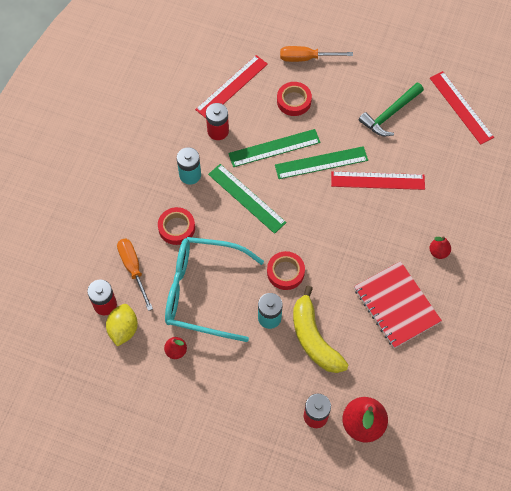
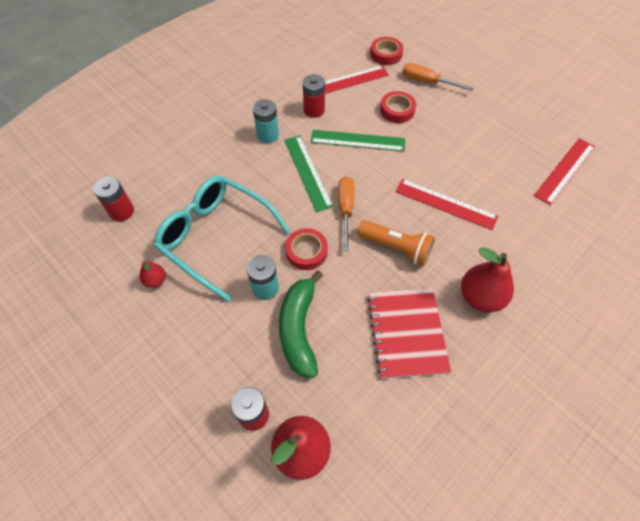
camera: 25 degrees right, 5 degrees down
yellow lemon [106,304,138,347] -> none
orange screwdriver [117,239,153,311] -> orange screwdriver moved to [338,176,355,251]
red tape [158,207,195,245] -> red tape moved to [370,37,403,65]
green ruler [275,146,368,179] -> none
yellow banana [293,286,348,373] -> green banana [279,270,323,378]
green hammer [359,83,424,136] -> none
red pear [429,236,451,259] -> red pear [461,247,514,312], size x1.92
red ruler [430,71,494,145] -> red ruler turned 45 degrees clockwise [534,138,595,205]
none -> orange flashlight [357,220,435,266]

